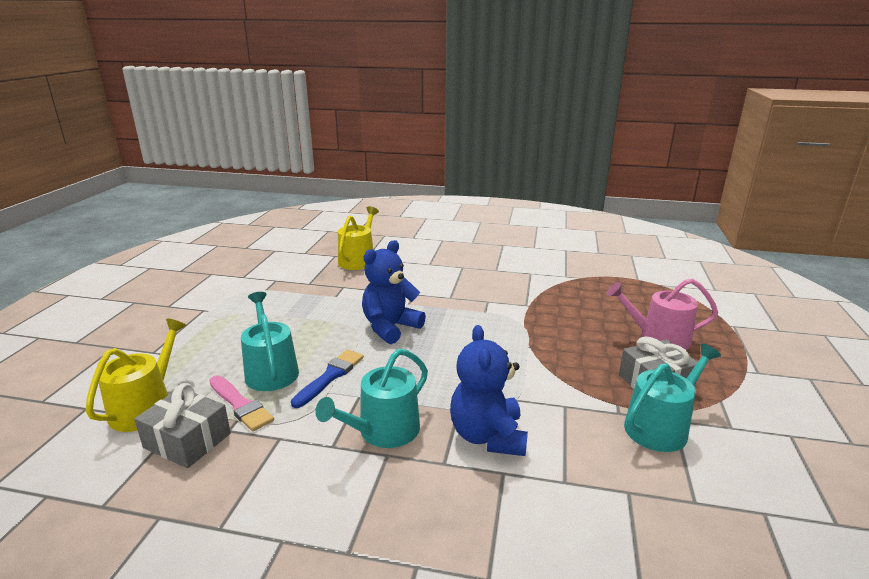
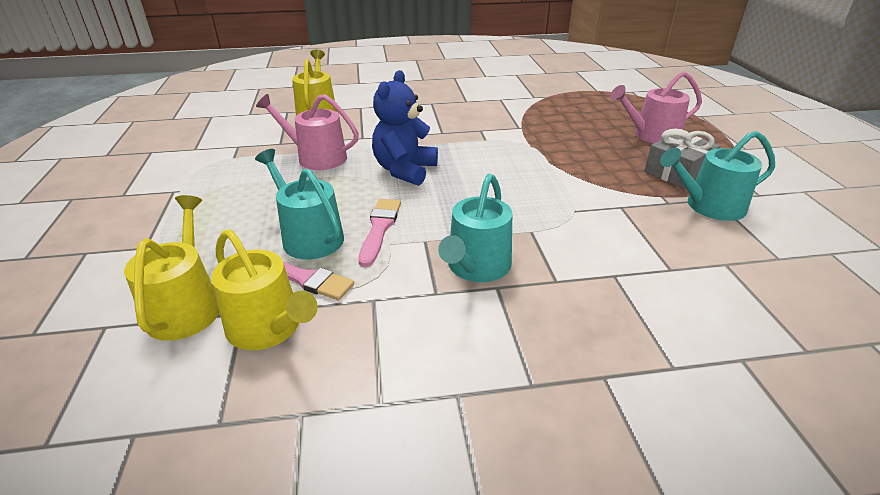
camera: 20 degrees left, 10 degrees up
grey gift [134,383,231,468] -> yellow watering can [211,229,318,350]
blue brush [291,350,364,408] -> pink brush [358,199,401,267]
blue teddy bear [450,325,528,456] -> none
turquoise watering can [624,344,721,452] -> turquoise watering can turned 135 degrees counterclockwise [660,131,775,221]
none -> pink watering can [256,94,359,170]

